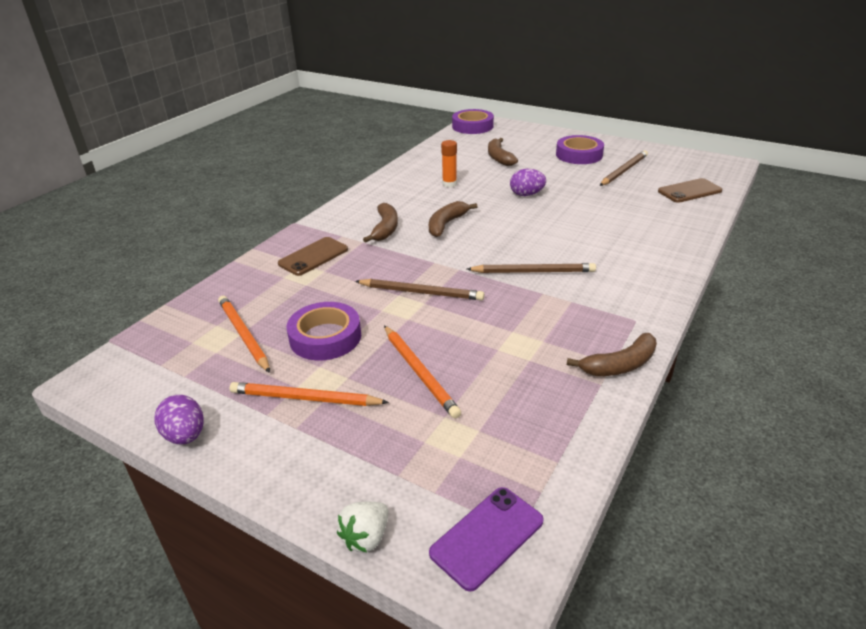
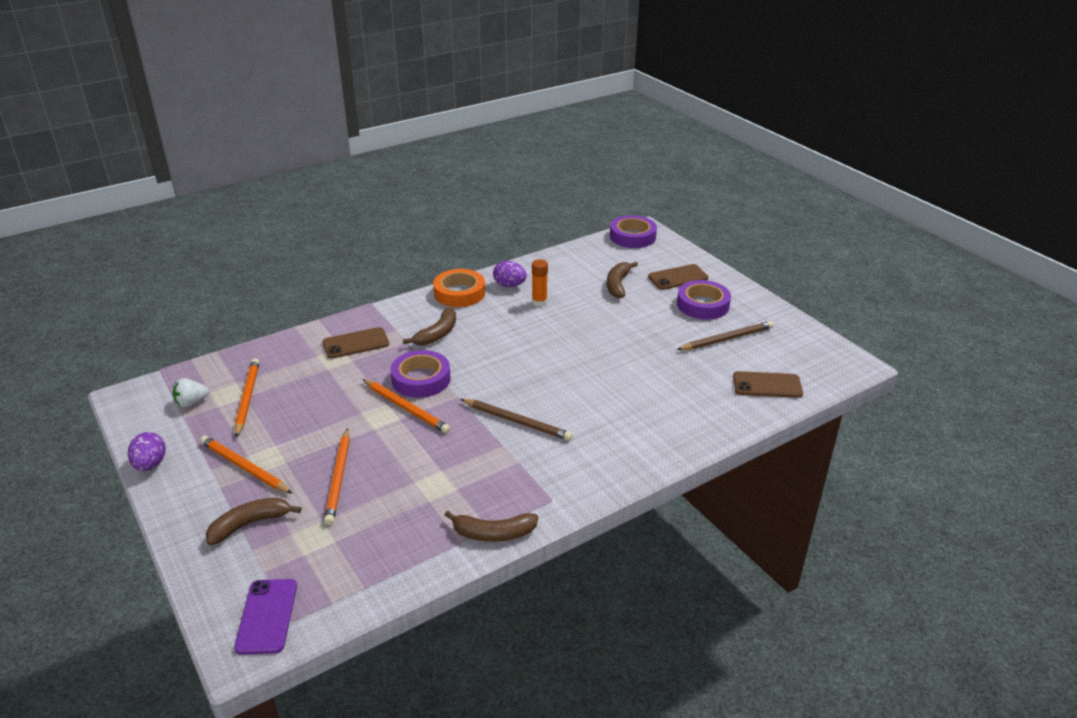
camera: 25 degrees right, 0 degrees up
purple tape [287,302,361,360] -> purple tape moved to [390,350,451,398]
white strawberry [337,502,388,553] -> white strawberry moved to [173,378,209,408]
brown pencil [355,279,484,300] -> orange pencil [363,379,451,433]
brown banana [429,201,478,237] -> brown banana moved to [206,498,301,545]
purple phone [429,487,544,592] -> purple phone turned 75 degrees counterclockwise [234,579,297,655]
purple egg [510,169,546,196] -> purple egg moved to [493,261,527,287]
none -> orange tape [433,269,485,307]
none -> brown phone [648,264,709,290]

